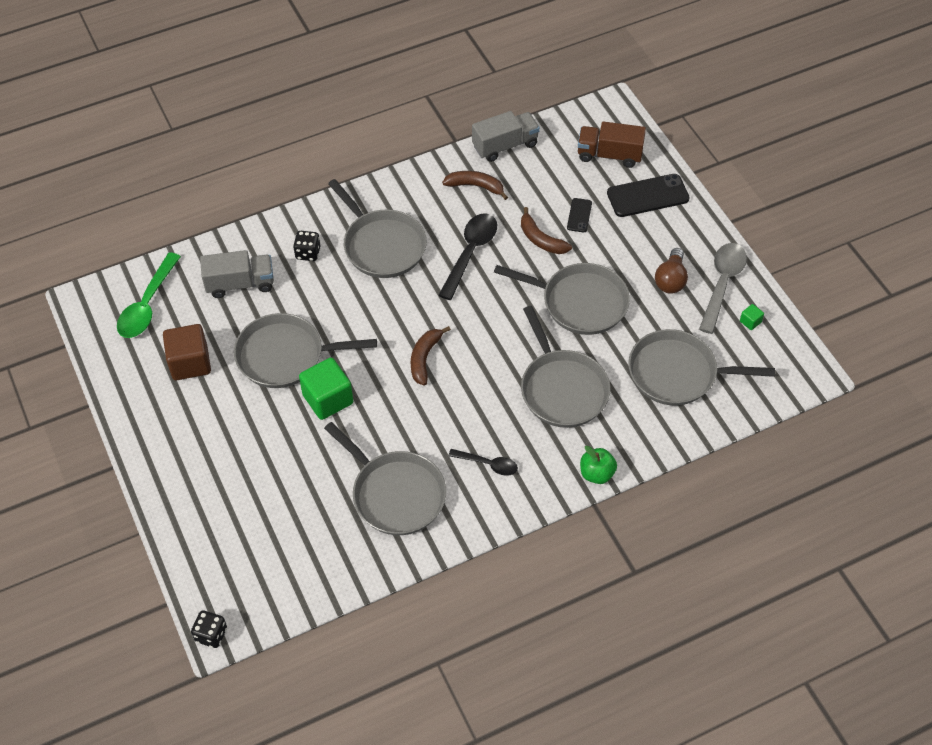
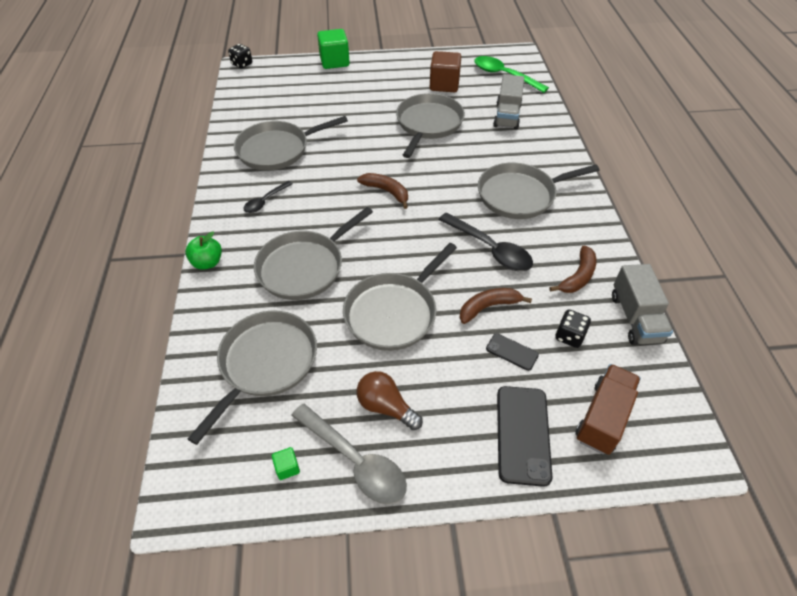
camera: 110 degrees right, 5 degrees down
black dice [293,231,320,261] -> black dice moved to [555,310,591,348]
green cube [299,358,353,420] -> green cube moved to [317,29,350,69]
grey pan [521,306,610,428] -> grey pan turned 45 degrees counterclockwise [254,207,373,300]

